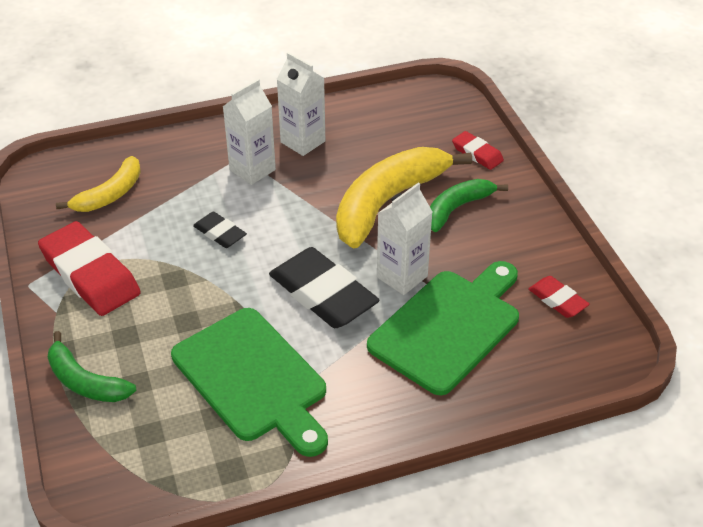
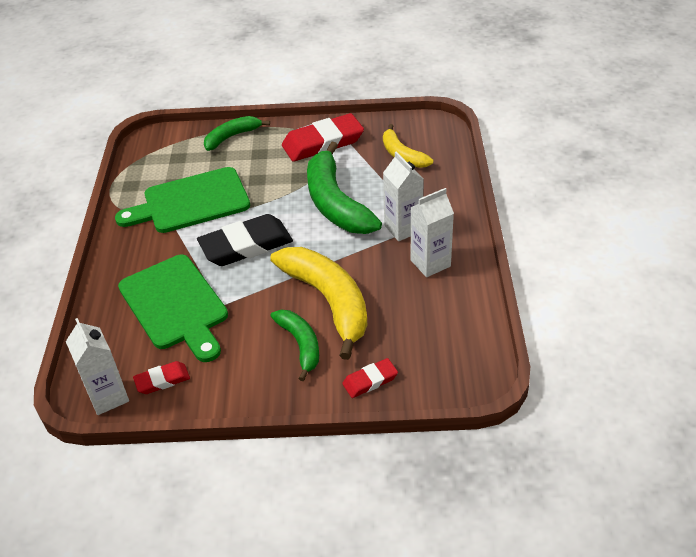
camera: 110 degrees right, 0 degrees up
black eraser [193,212,247,248] -> green banana [307,142,382,234]
white carton [377,183,433,295] -> white carton moved to [66,318,129,415]

